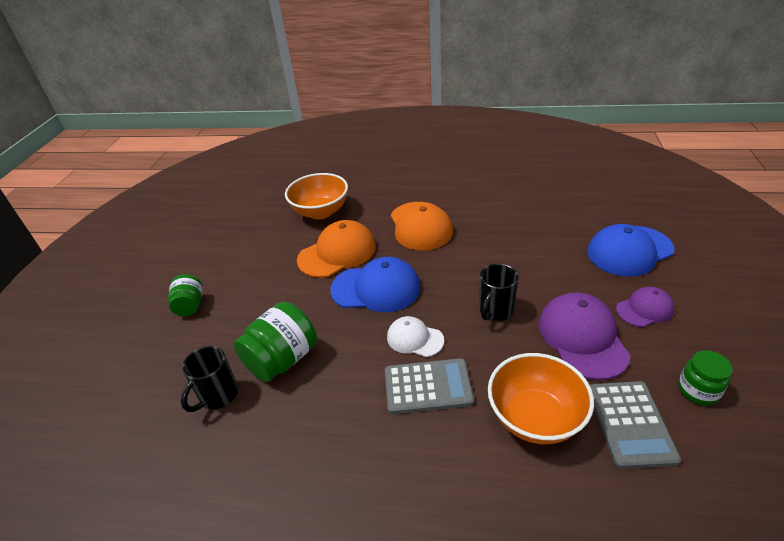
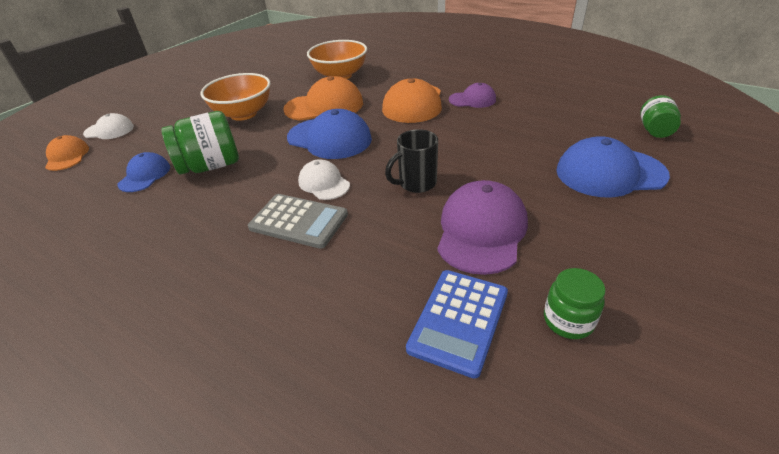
camera: 25 degrees right, 0 degrees up
green jar [168,274,202,316] -> green jar moved to [640,95,681,138]
black mug [181,346,238,412] -> blue cap [118,152,170,192]
orange bowl [488,353,594,444] -> orange bowl moved to [200,73,271,121]
grey calculator [590,381,681,469] -> blue calculator [406,270,508,379]
purple cap [616,287,674,327] -> purple cap moved to [449,83,496,108]
none -> orange cap [45,135,89,171]
none -> white cap [83,113,134,139]

